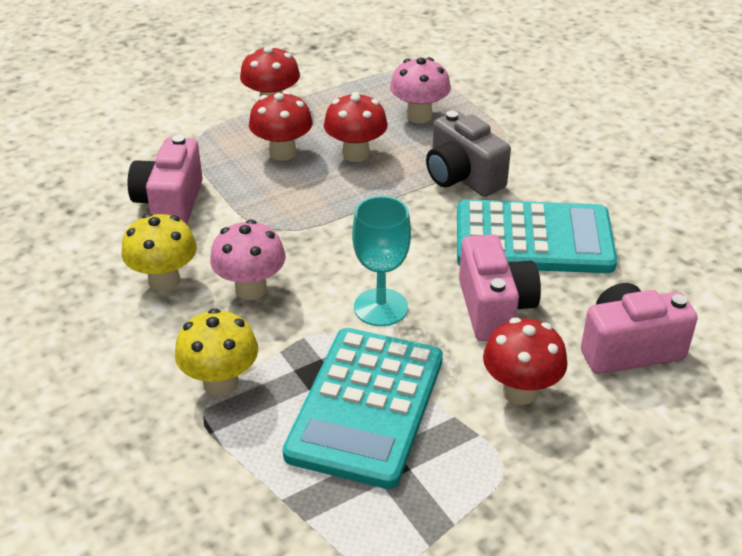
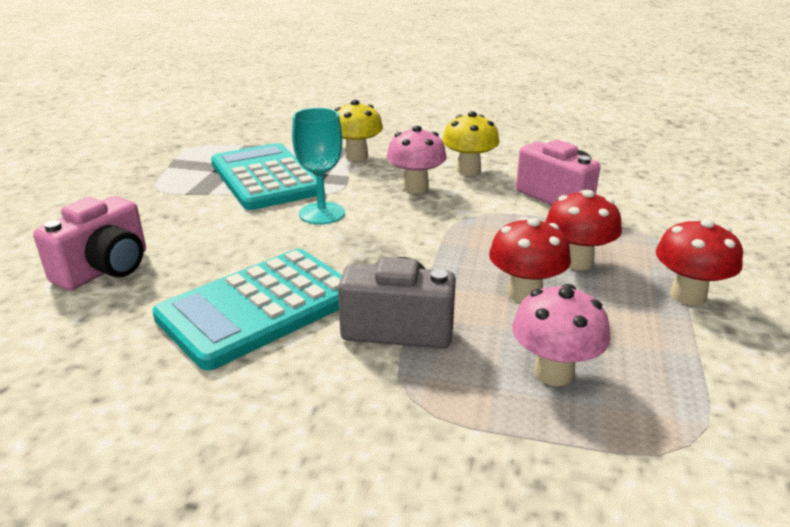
camera: 135 degrees right, 10 degrees down
pink camera [459,234,541,341] -> none
red mushroom [483,317,568,405] -> none

